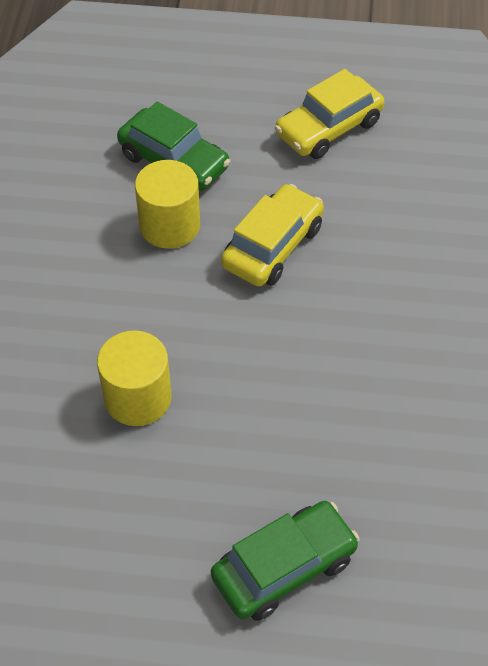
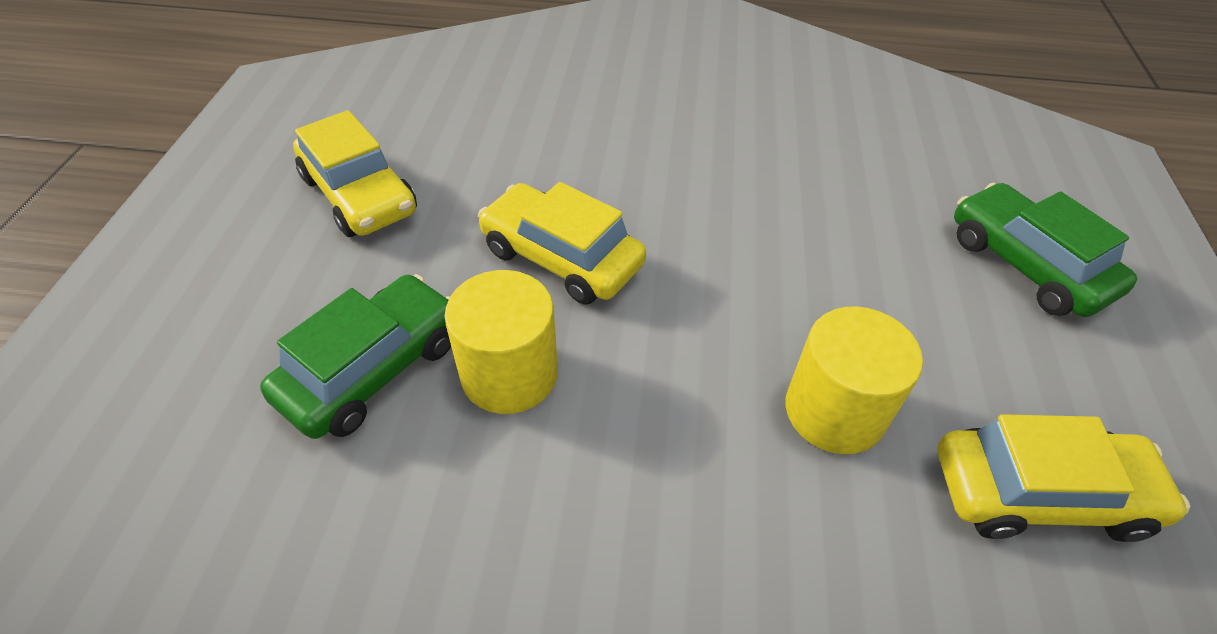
camera: 90 degrees left, 5 degrees down
none -> yellow car [938,414,1190,542]

